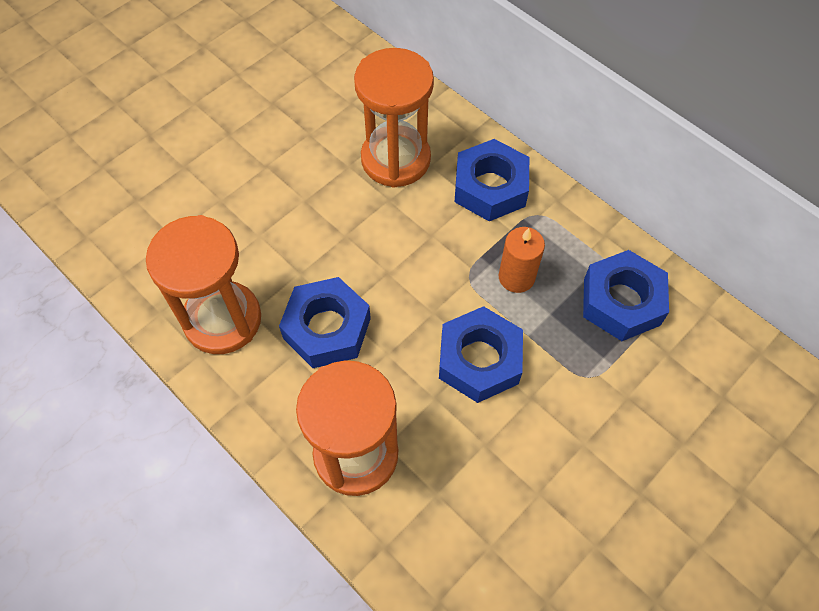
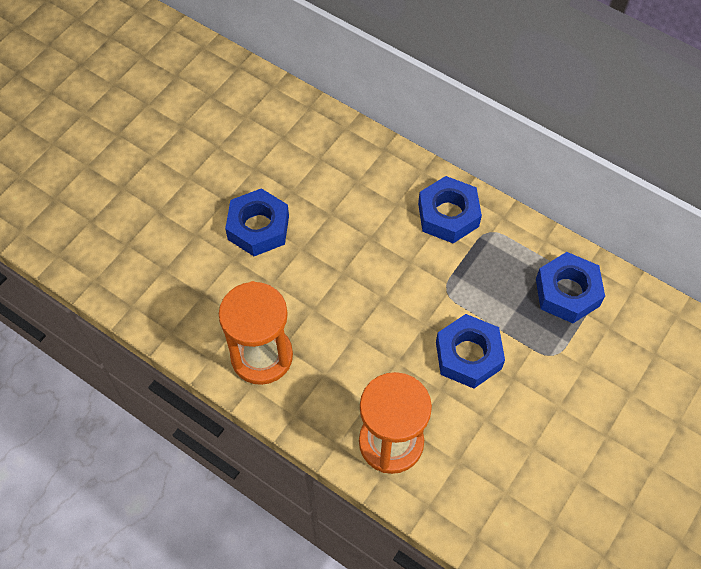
camera: 10 degrees left, 0 degrees up
blue nut [279,277,371,368] -> blue nut moved to [225,188,289,256]
orange hourglass [354,48,434,188] -> none
orange candle [499,227,545,293] -> none

